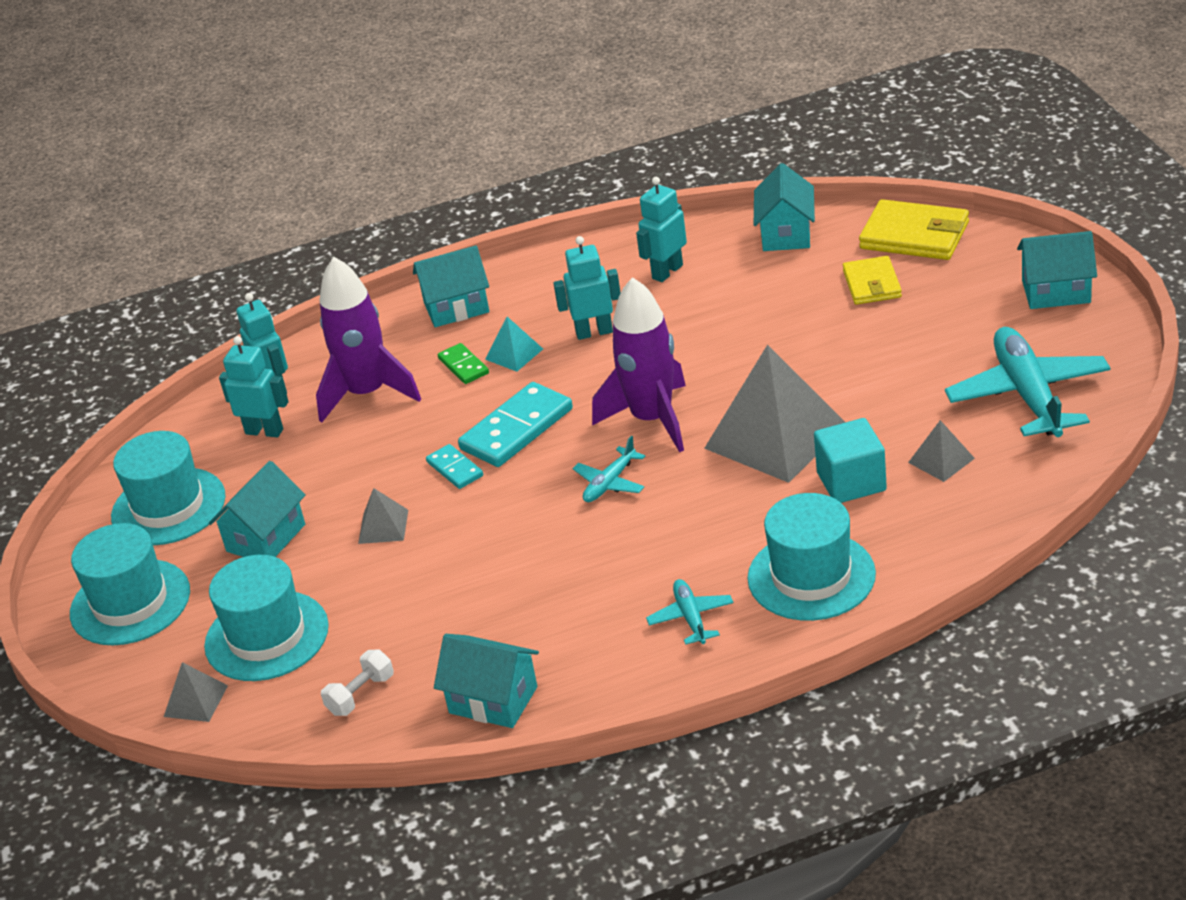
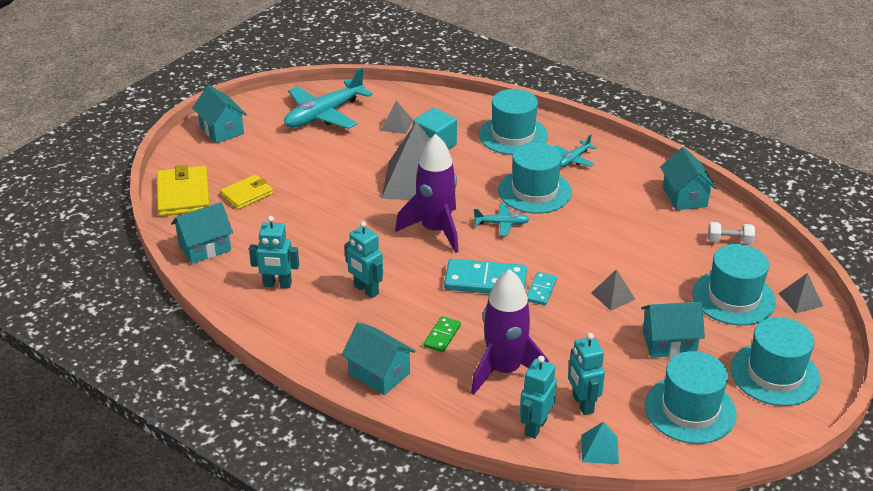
camera: 130 degrees left, 0 degrees up
turquoise pyramid [485,317,543,372] -> turquoise pyramid moved to [581,422,619,464]
none -> turquoise hat [498,142,572,214]

